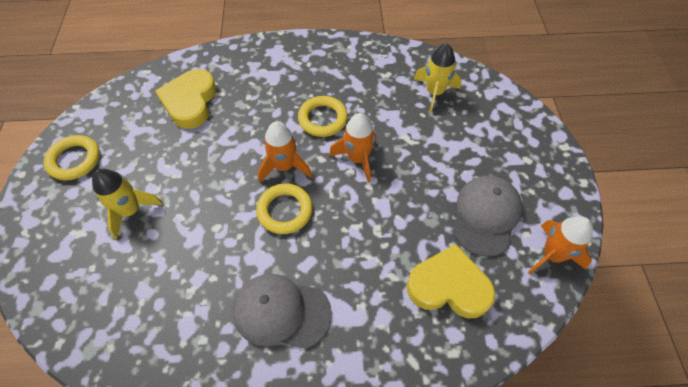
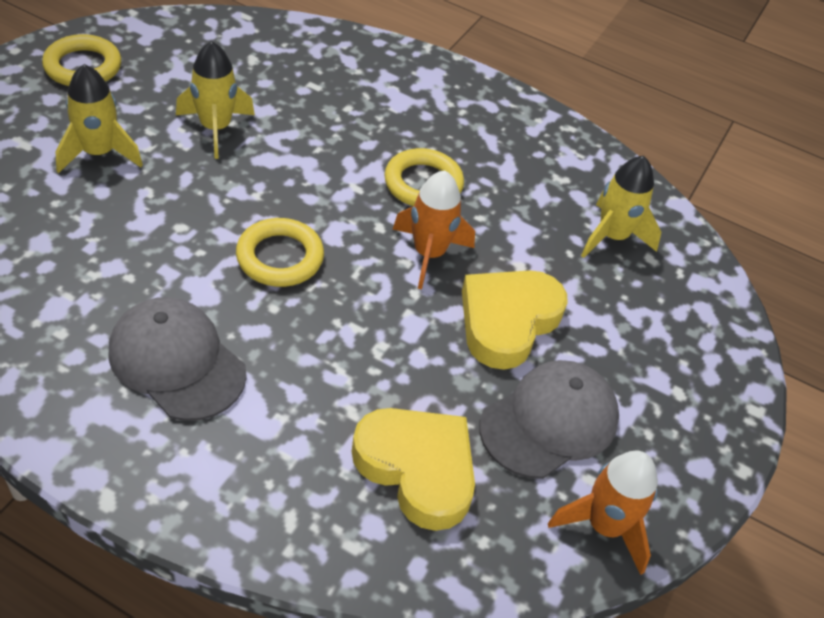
camera: 25 degrees right, 10 degrees down
yellow heart [155,69,216,129] -> yellow heart moved to [462,270,568,370]
orange rocket [258,122,312,182] -> none
none -> yellow rocket [176,41,255,159]

